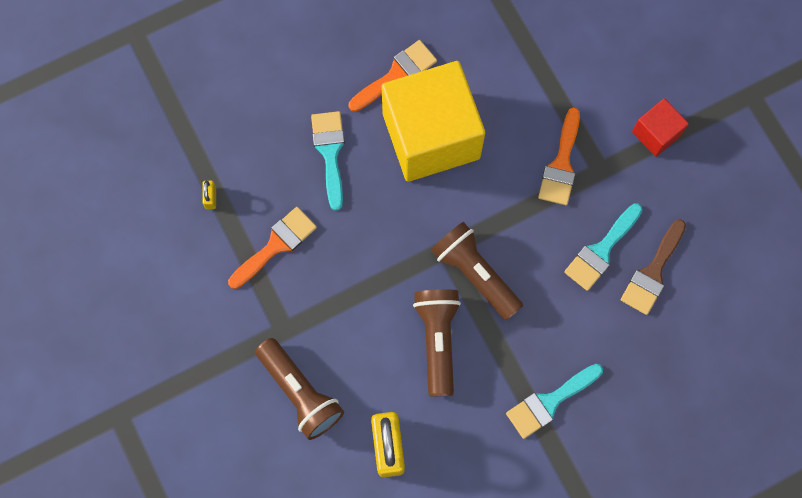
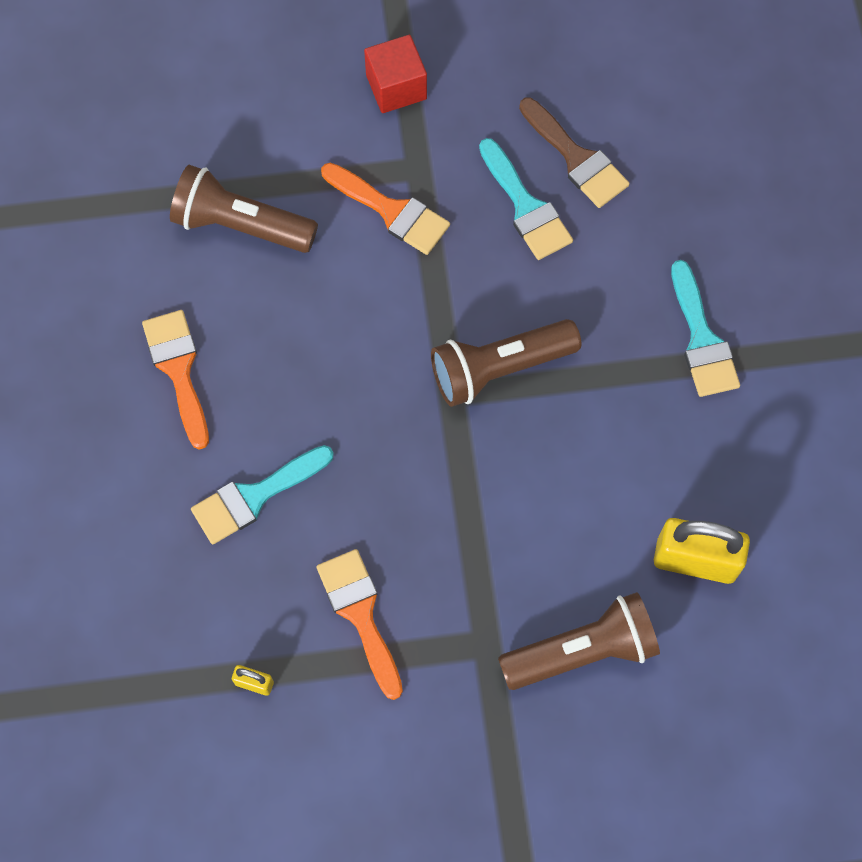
camera: 70 degrees left, 5 degrees down
turquoise brush [311,111,345,211] -> turquoise brush turned 45 degrees counterclockwise [191,445,334,544]
yellow cube [381,61,485,182] -> none
brown flashlight [413,289,461,397] -> brown flashlight moved to [170,165,318,253]

